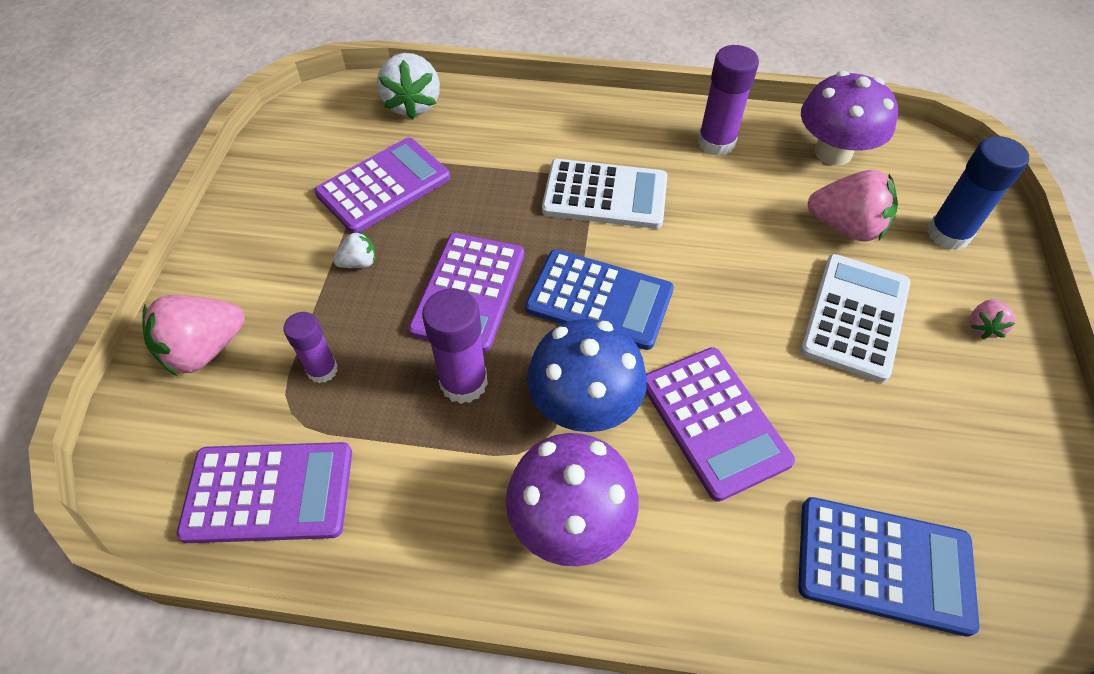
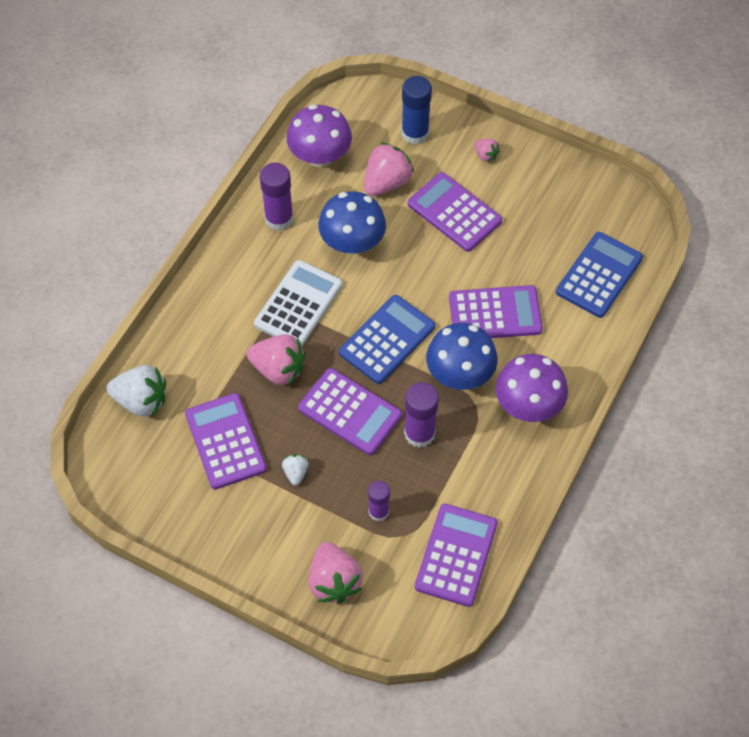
camera: 70 degrees left, 5 degrees up
white calculator [800,254,911,383] -> purple calculator [408,172,502,252]
none -> pink strawberry [247,334,305,386]
none -> blue mushroom [318,191,386,255]

